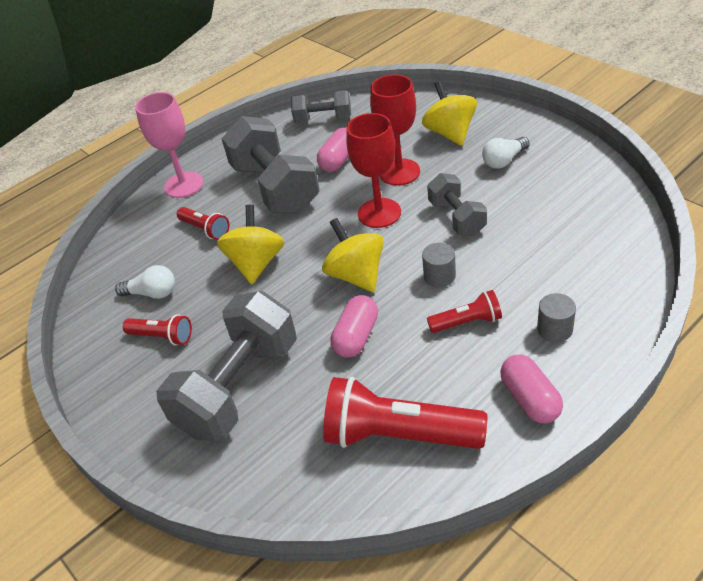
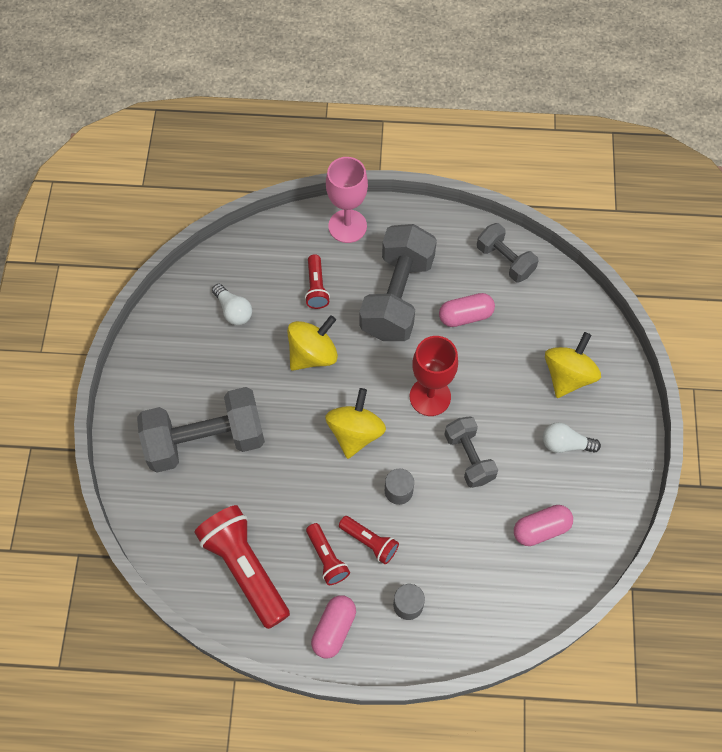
camera: 40 degrees right, 20 degrees up
red flashlight [123,314,192,346] -> red flashlight moved to [306,523,350,585]
pink capsule [330,295,378,358] -> pink capsule moved to [514,505,573,546]
red goblet [370,74,420,186] -> none
grey dumbbell [427,173,487,236] -> grey dumbbell turned 45 degrees counterclockwise [444,416,498,488]

